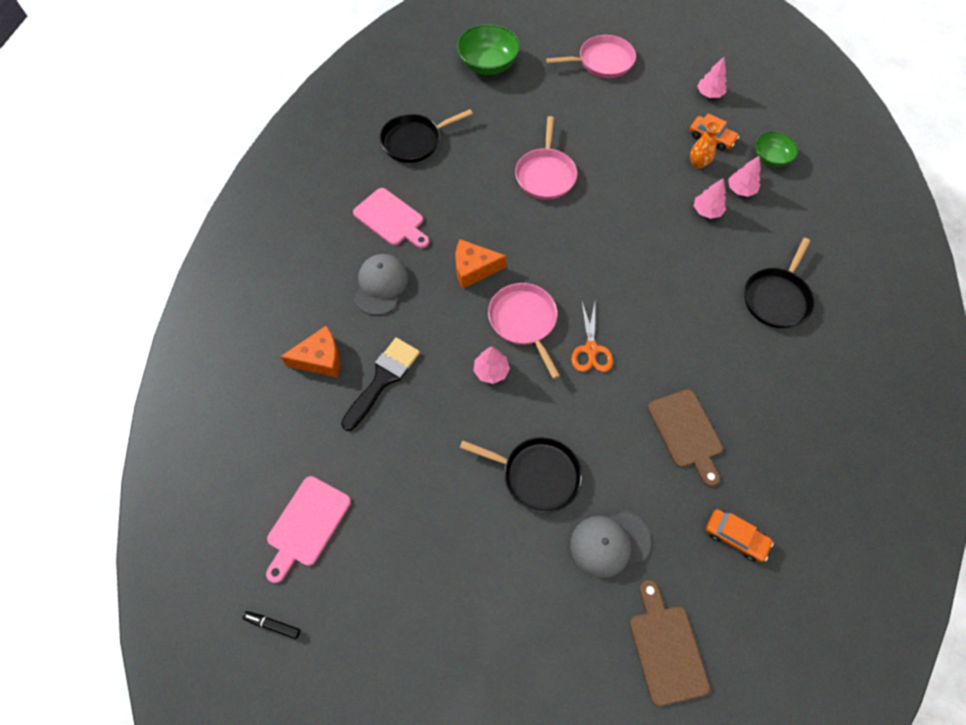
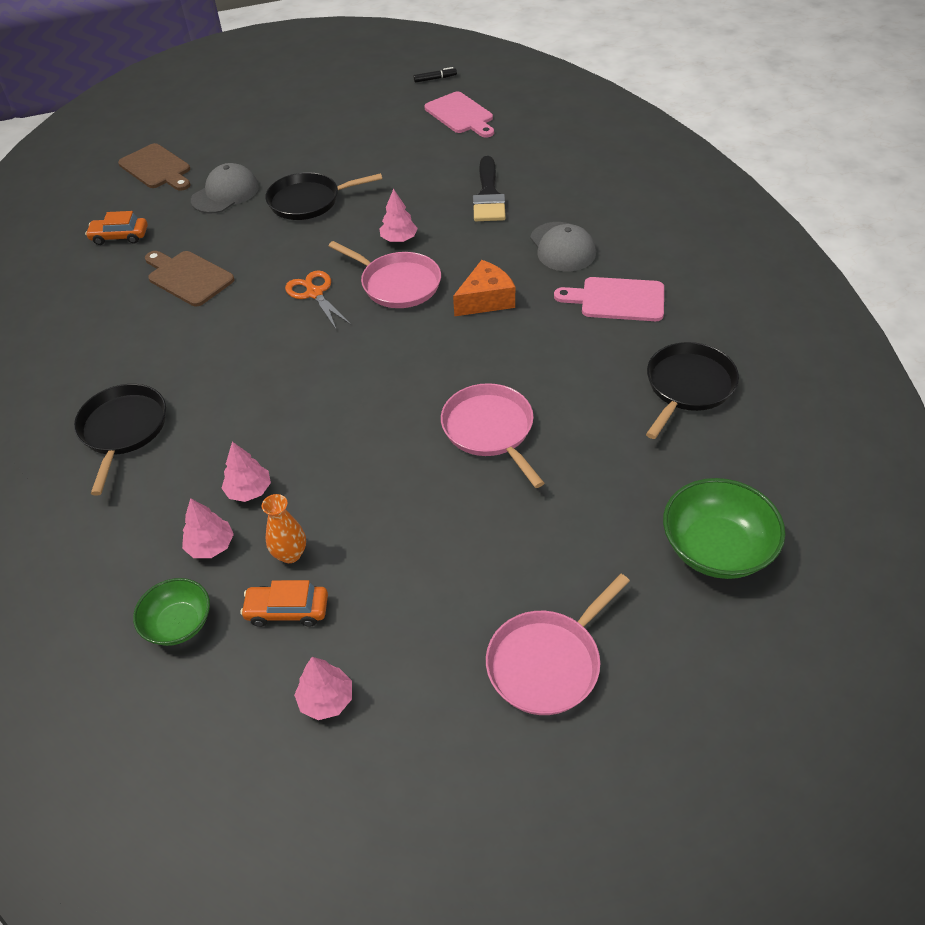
camera: 150 degrees right, 15 degrees down
pink cutting board [266,476,351,583] -> pink cutting board turned 150 degrees clockwise [424,91,494,138]
orange cheese [280,326,340,377] -> none

